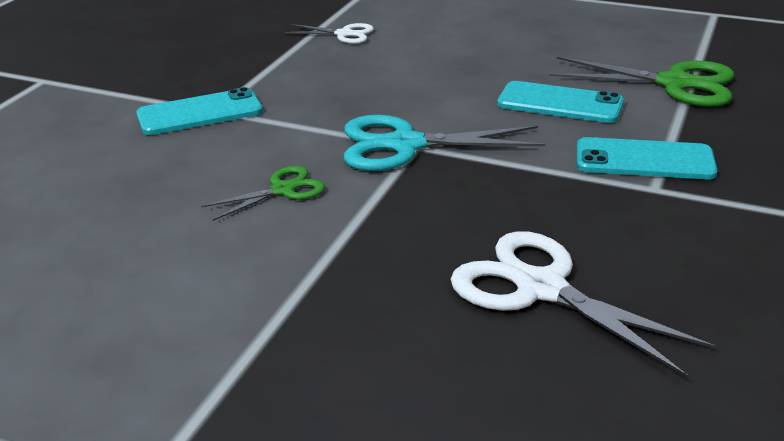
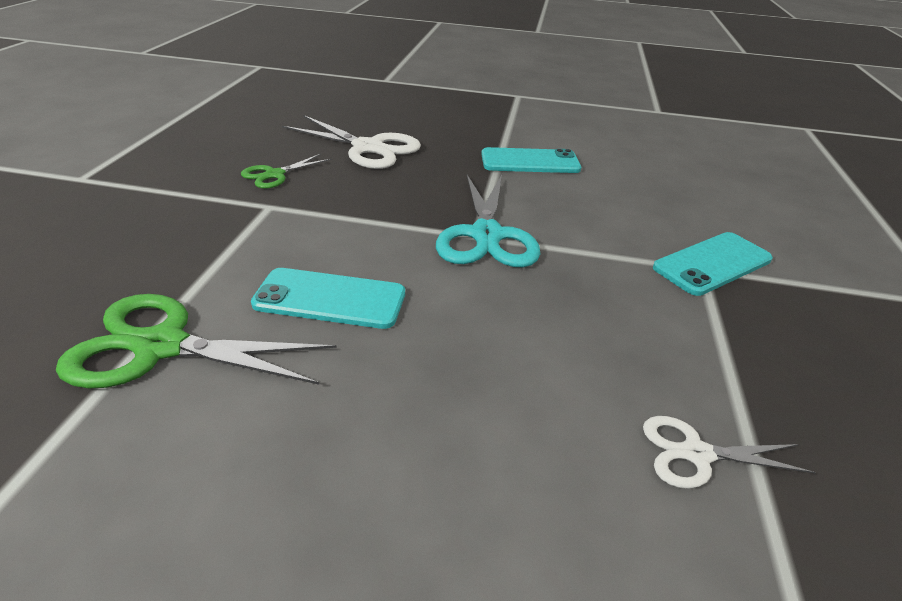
camera: 165 degrees right, 5 degrees up
green scissors [201,166,325,221] -> green scissors moved to [241,154,332,189]
turquoise scissors [344,115,545,171] -> turquoise scissors turned 105 degrees clockwise [436,175,540,267]
turquoise phone [577,137,717,180] -> turquoise phone moved to [481,147,581,173]

